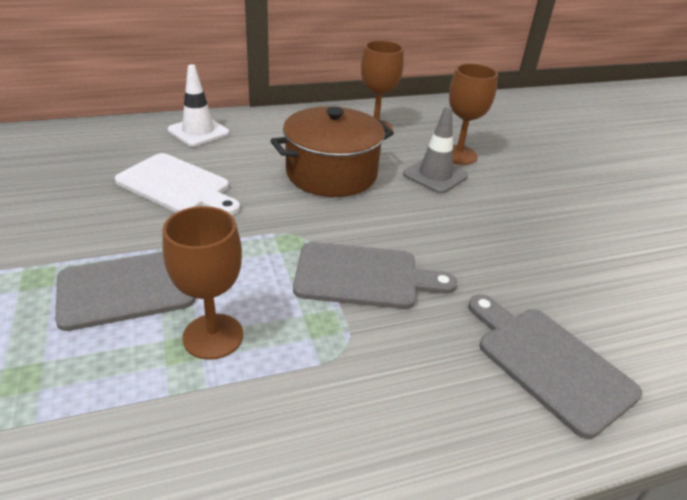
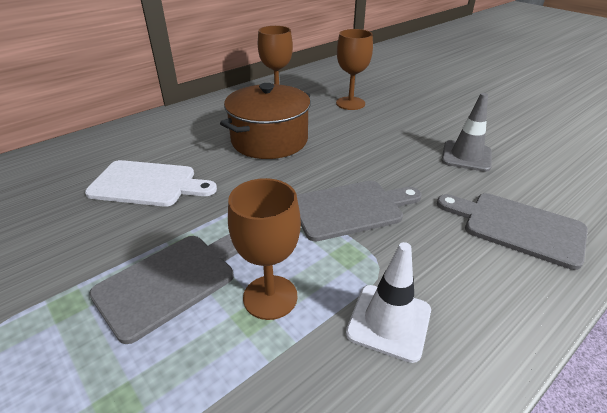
camera: 20 degrees left, 0 degrees up
white traffic cone [168,64,229,146] -> white traffic cone moved to [346,242,431,363]
grey traffic cone [403,106,468,193] -> grey traffic cone moved to [441,93,491,172]

